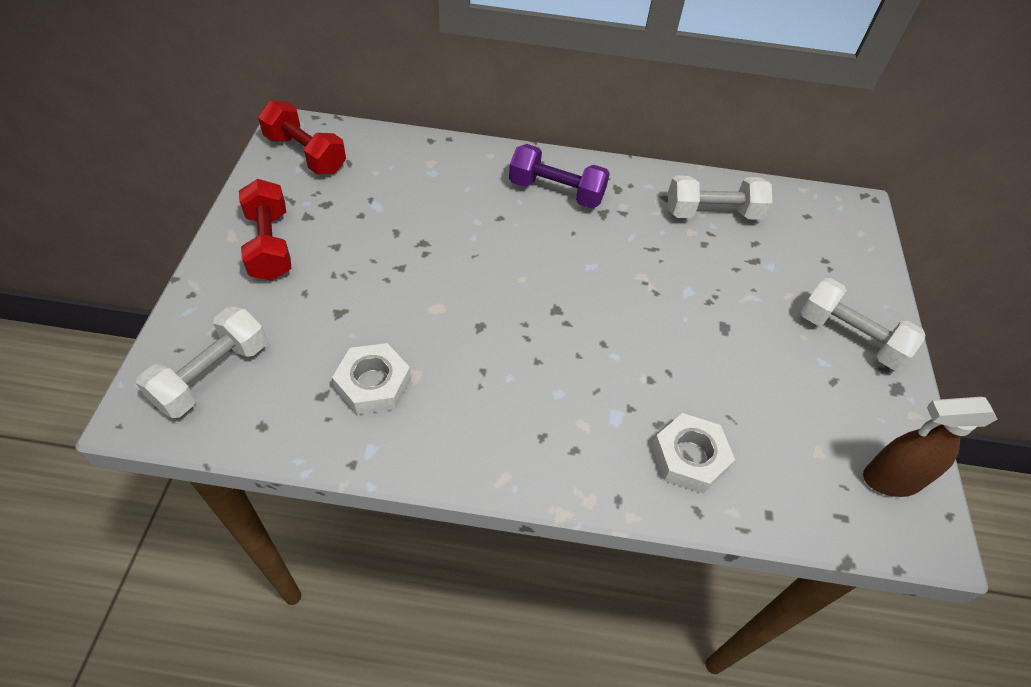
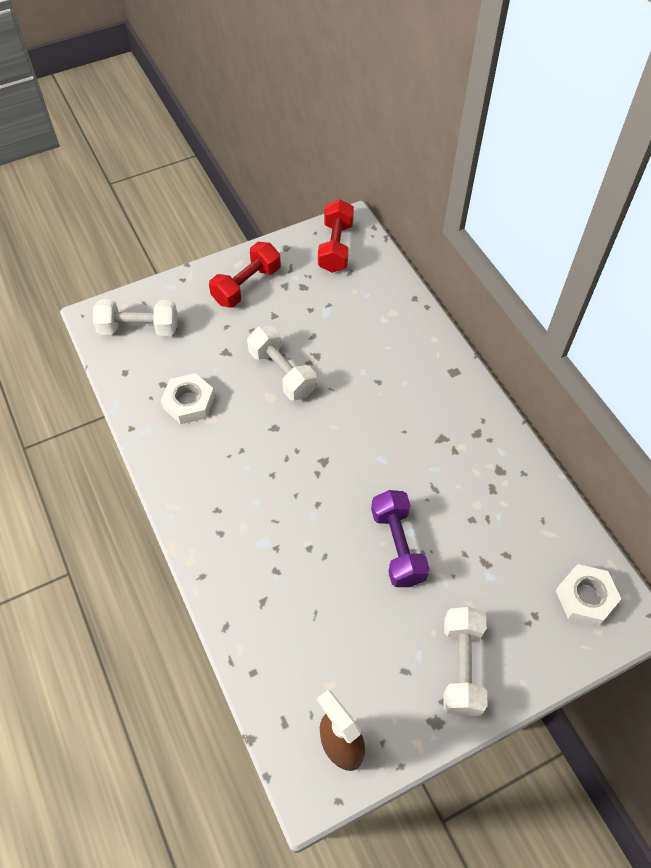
camera: 60 degrees right, 5 degrees up
purple dumbbell [509,144,610,208] -> purple dumbbell moved to [371,490,430,587]
white nut [652,413,735,493] -> white nut moved to [556,564,621,626]
white dumbbell [668,175,772,220] -> white dumbbell moved to [247,325,317,401]

